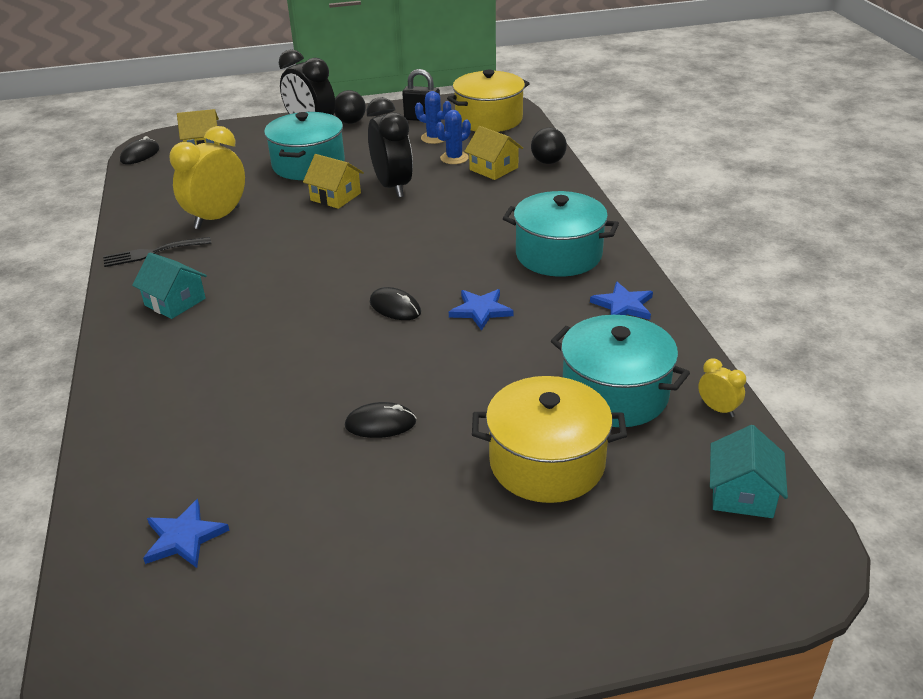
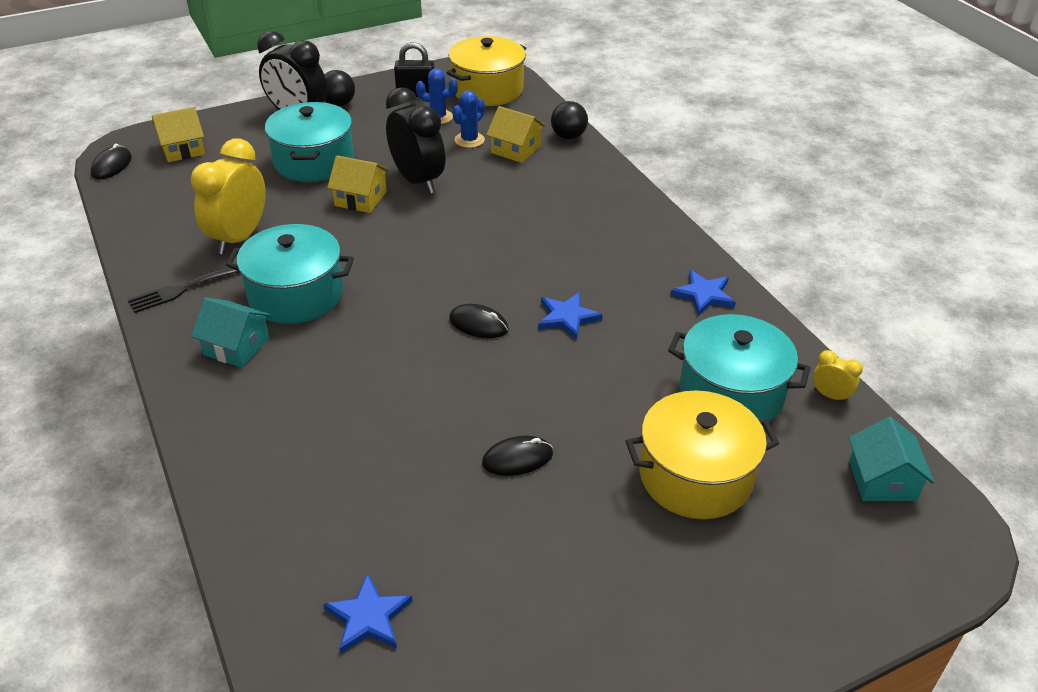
camera: 15 degrees left, 5 degrees up
turquoise pot [503,191,619,277] -> turquoise pot moved to [226,224,354,324]

